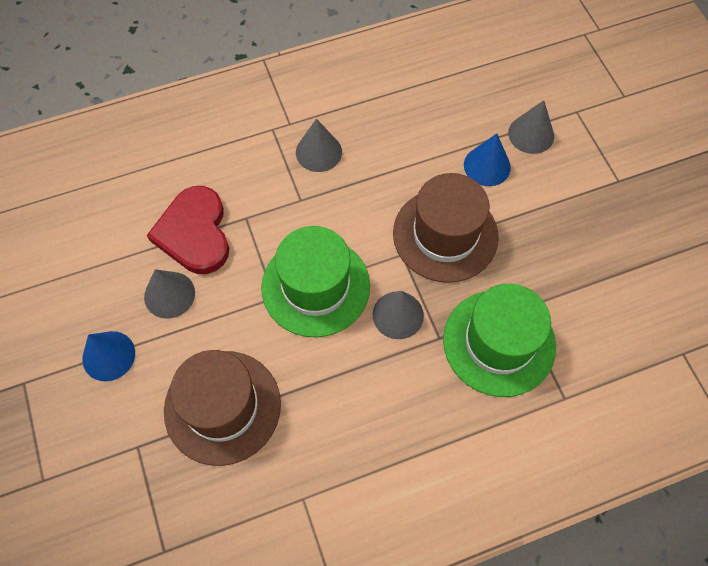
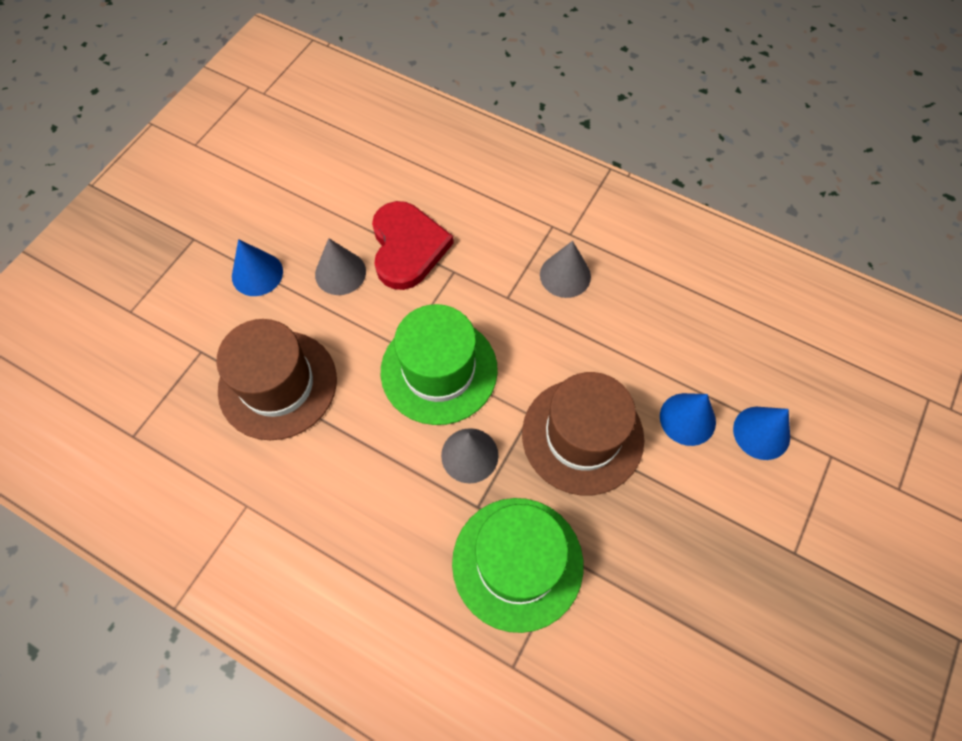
camera: 50 degrees right, 0 degrees up
red heart [147,186,229,274] -> red heart turned 135 degrees clockwise [372,201,454,290]
grey cone [508,100,554,154] -> blue cone [733,407,790,460]

